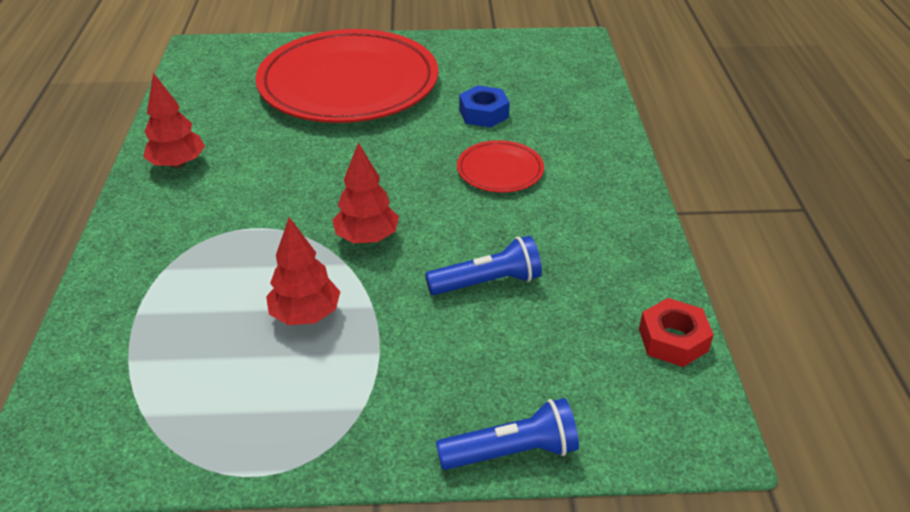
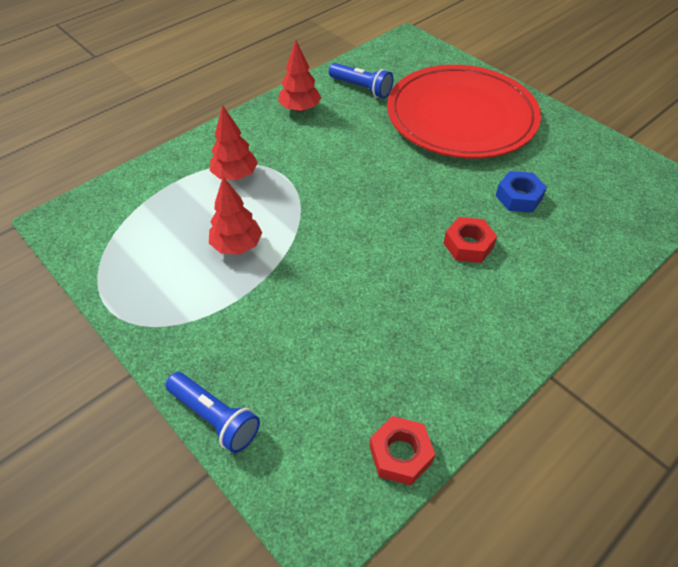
camera: 50 degrees right, 10 degrees up
red tree [332,142,399,243] -> red tree moved to [210,105,258,180]
blue flashlight [425,235,542,295] -> blue flashlight moved to [329,63,393,98]
red plate [457,140,544,193] -> red nut [444,217,497,263]

